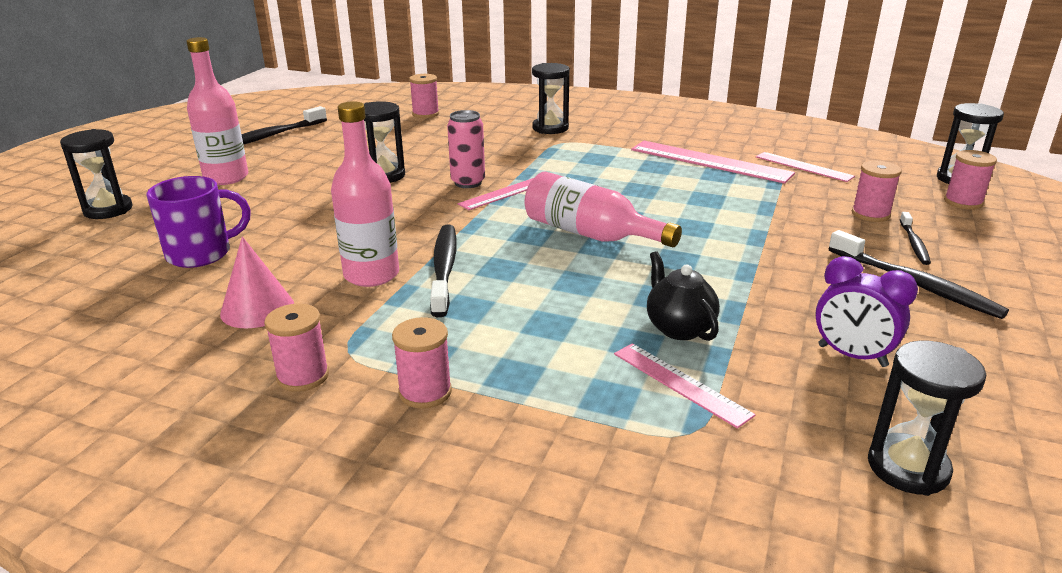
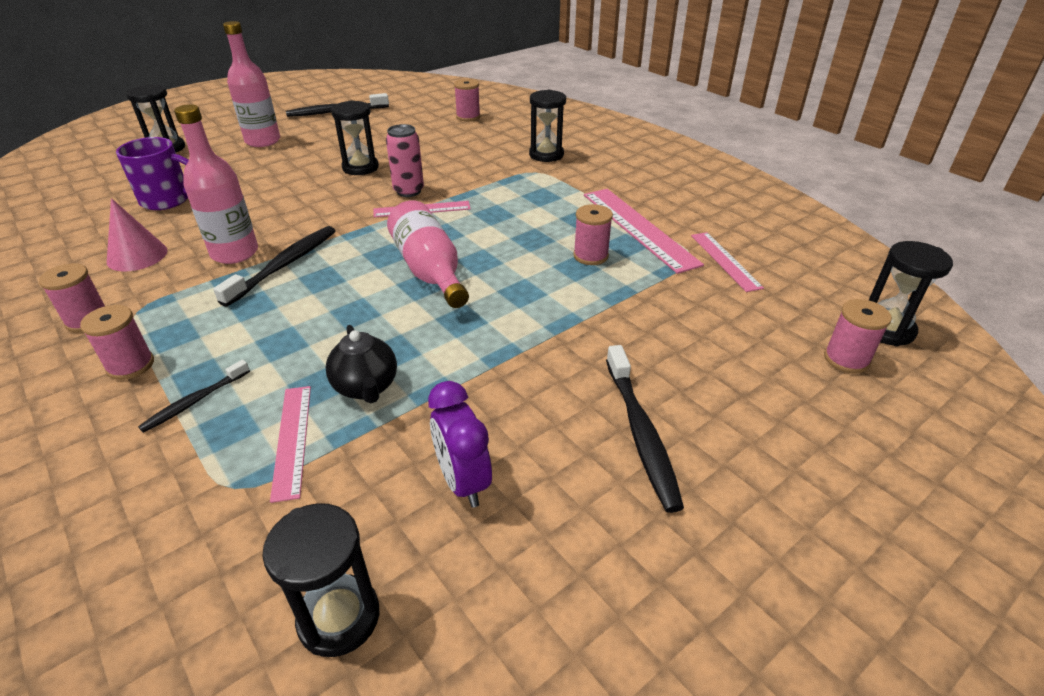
camera: 30 degrees right, 10 degrees up
black teapot [647,251,720,341] -> black teapot turned 150 degrees clockwise [326,325,397,403]
pink spool [852,161,902,222] -> pink spool moved to [573,204,613,265]
black toothbrush [900,212,931,265] -> black toothbrush moved to [138,360,250,433]

